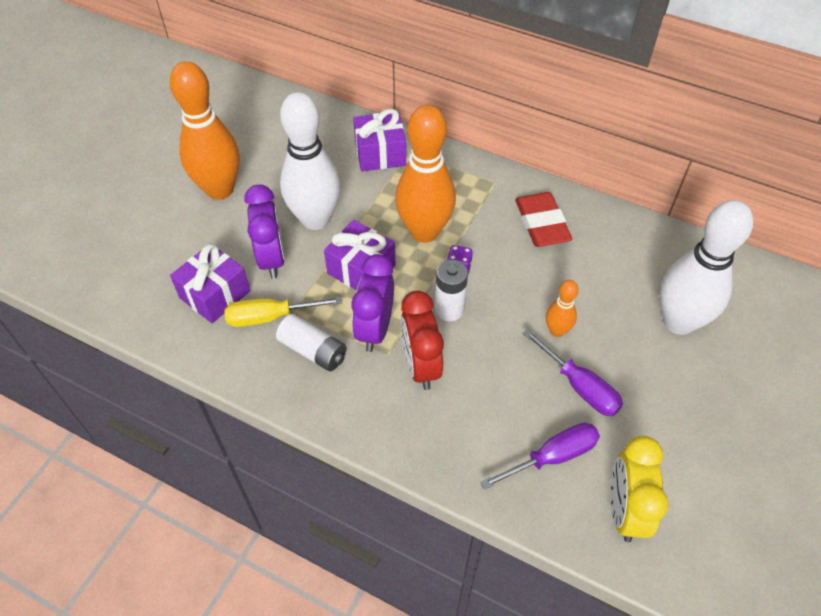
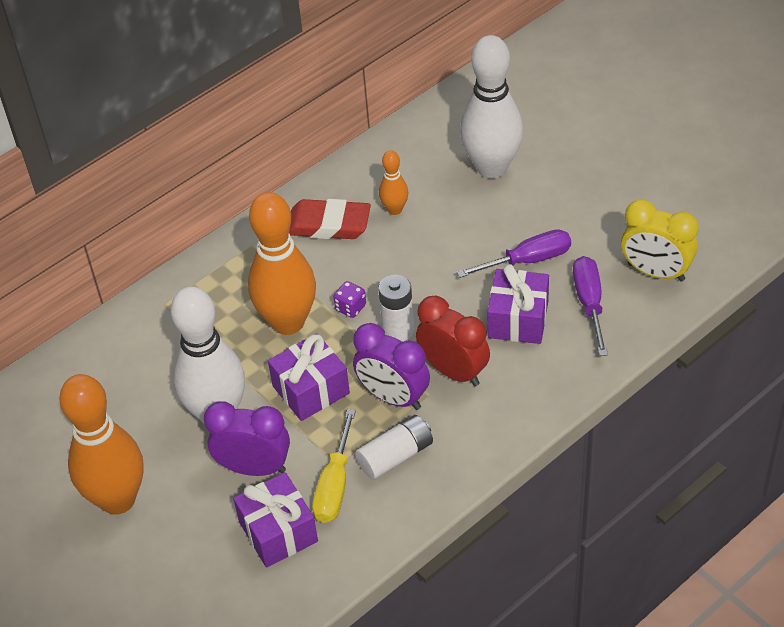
camera: 65 degrees left, 5 degrees down
purple gift [353,109,406,171] -> purple gift moved to [487,264,549,344]
red clock [401,291,444,390] -> red clock turned 150 degrees counterclockwise [416,296,490,386]
orange bowling pin [546,280,579,337] -> orange bowling pin moved to [379,150,409,215]

